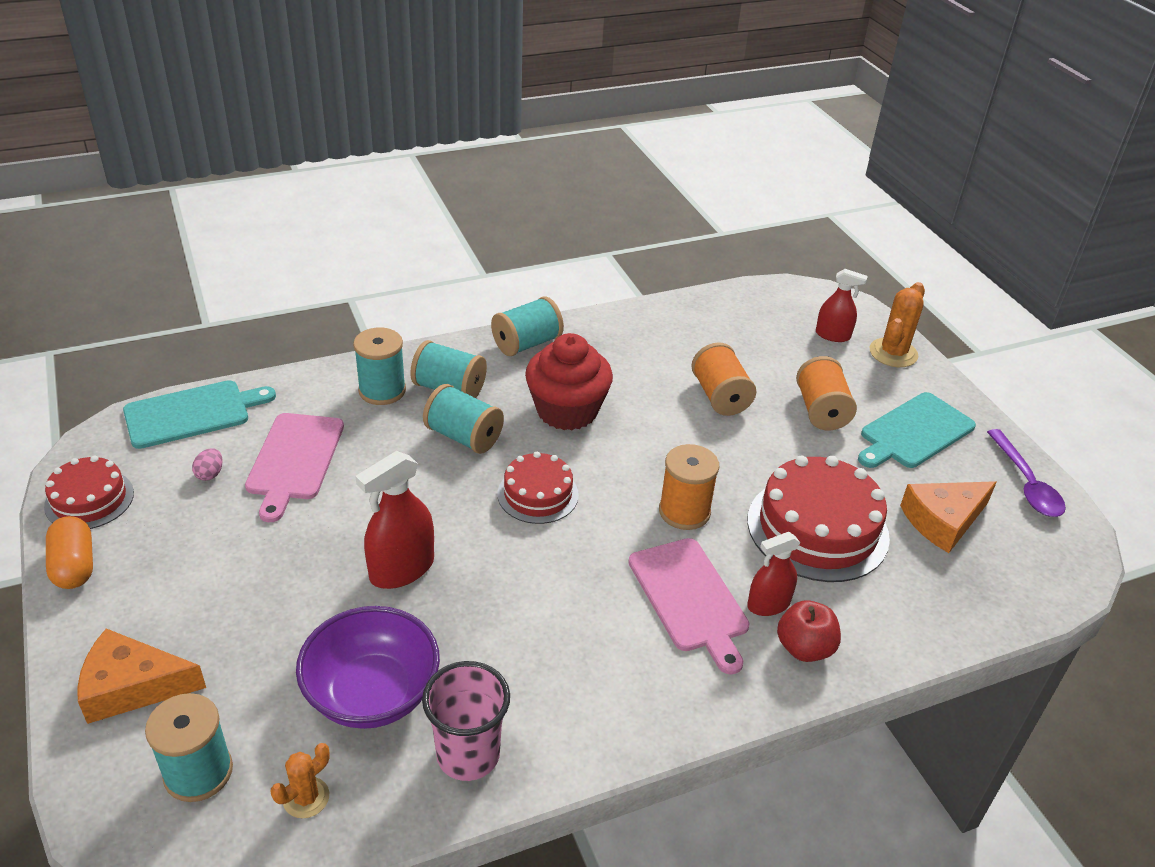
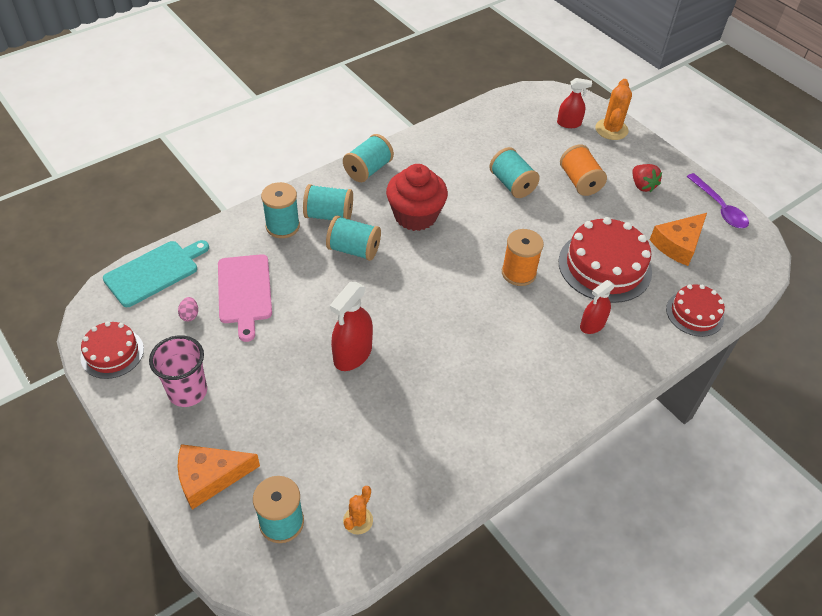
camera: 15 degrees left, 10 degrees up
orange capsule [46,516,93,589] -> none
purple bowl [296,606,440,729] -> none
pink cup [422,661,510,781] -> pink cup moved to [149,335,207,407]
red cake [497,452,579,524] -> red cake moved to [666,284,725,337]
pink cutting board [628,538,750,675] -> none
orange spool [691,342,756,416] -> turquoise spool [489,147,540,198]
red apple [777,600,841,662] -> none
turquoise cutting board [858,392,976,468] -> red strawberry [632,164,662,192]

